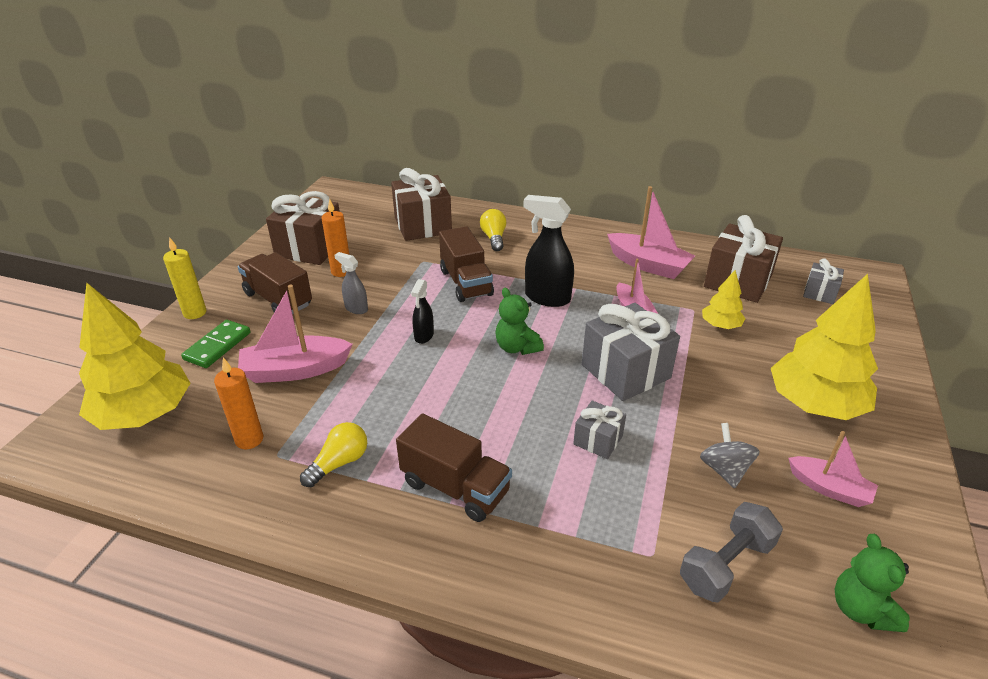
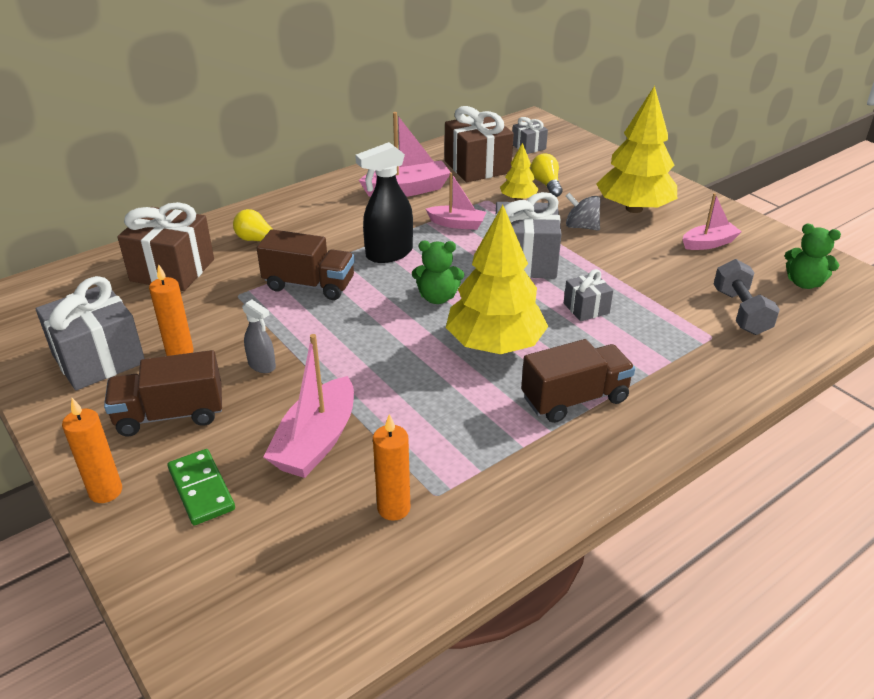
camera: 55 degrees left, 0 degrees up
yellow tree [79,283,191,430] -> yellow tree moved to [446,205,549,354]
yellow candle [163,237,206,319] -> orange candle [62,398,122,503]
brown gift [266,191,340,265] -> grey gift [36,276,145,390]
yellow light bulb [300,422,367,487] -> yellow light bulb moved to [531,153,562,197]
grey spray bottle [335,252,368,314] -> grey spray bottle turned 120 degrees counterclockwise [242,300,276,373]
black spray bottle [411,279,434,344] -> none
grey spinning top [700,423,760,488] -> grey spinning top moved to [566,193,600,230]

